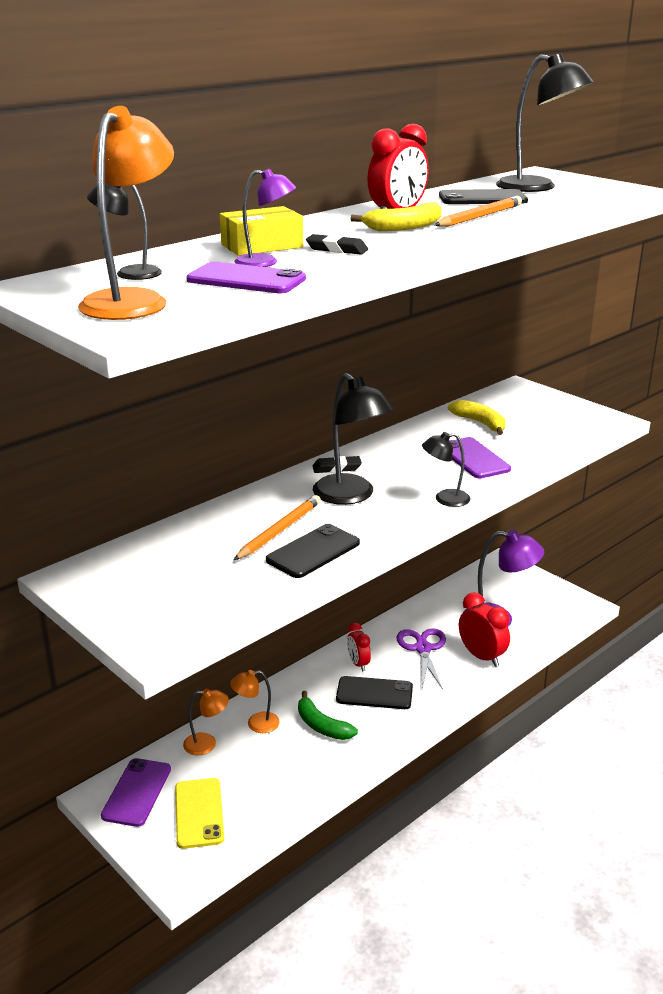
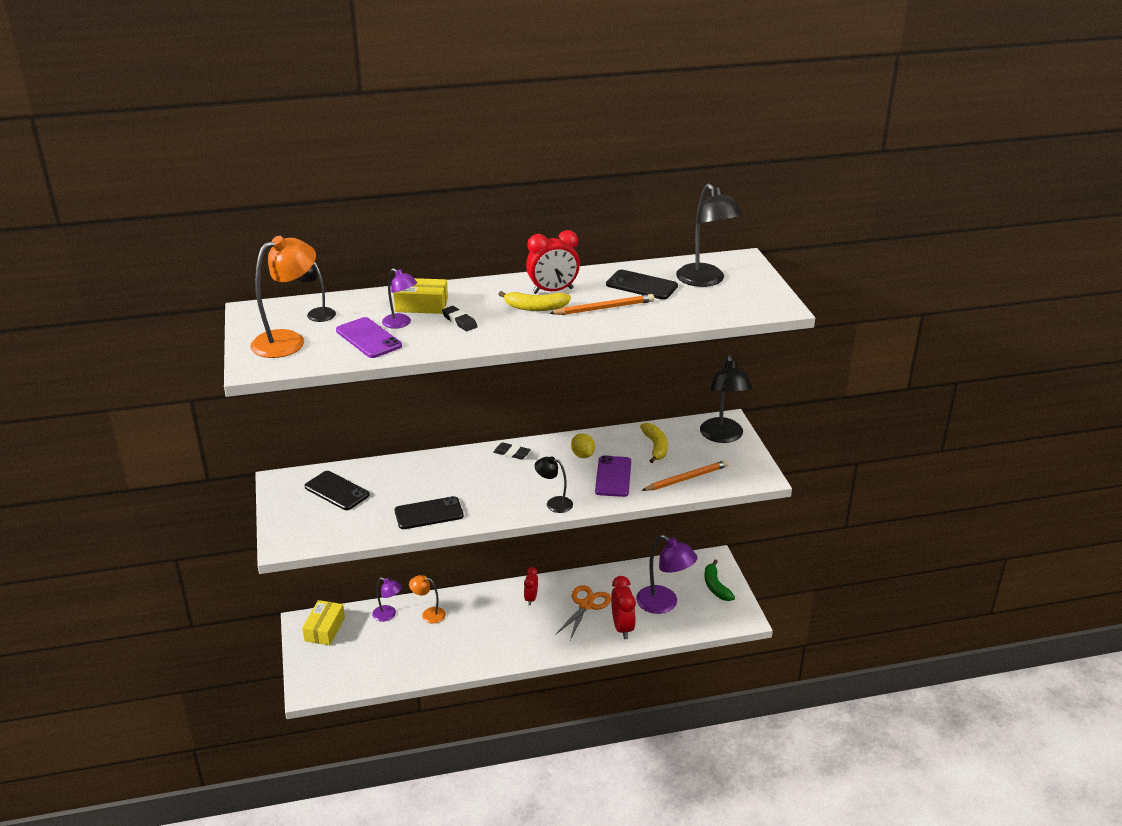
camera: 30 degrees right, 5 degrees up
purple phone [101,758,171,827] -> yellow box [302,600,345,645]
yellow phone [175,778,224,849] -> none
orange lamp [183,689,229,755] -> purple lamp [372,577,402,622]
orange pencil [234,495,321,560] -> orange pencil moved to [641,460,728,491]
green banana [298,691,358,740] -> green banana moved to [704,559,735,601]
black lamp [313,373,394,505] -> black lamp moved to [700,355,753,443]
black phone [336,676,413,709] -> black phone moved to [304,471,370,510]
purple scissors [397,628,446,690] -> orange scissors [556,585,611,640]
none -> yellow lemon [571,433,595,458]

